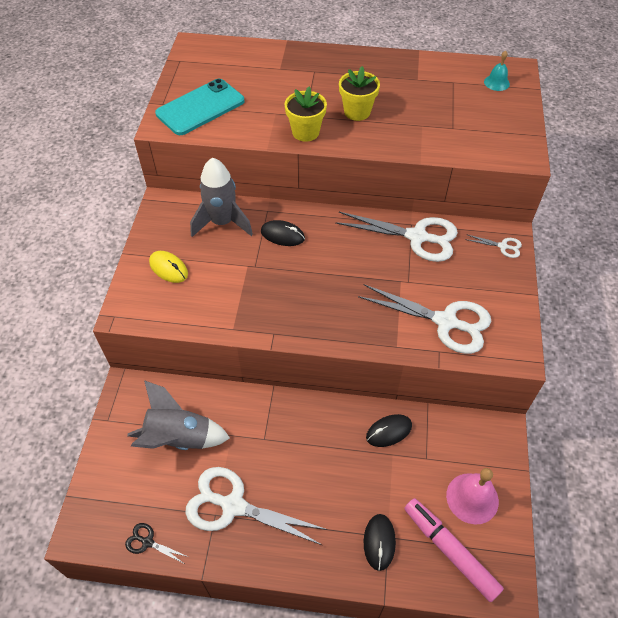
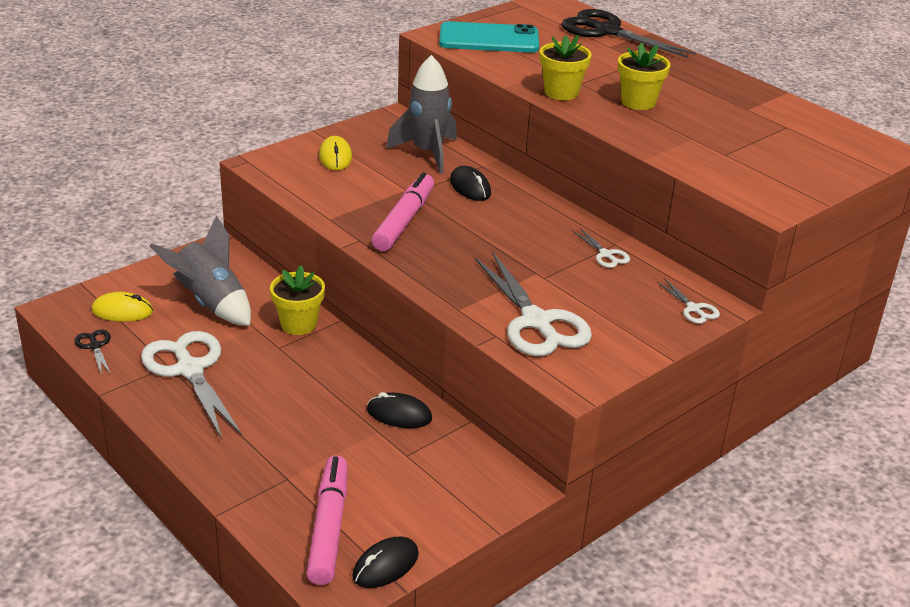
camera: 40 degrees right, 20 degrees down
white scissors [335,212,458,262] -> white scissors [573,228,630,268], size x0.45
black mouse [364,514,396,571] -> black mouse moved to [352,537,419,588]
pink bell [446,468,499,524] -> none
turquoise bell [484,51,510,91] -> none
none -> yellow mouse [92,292,153,322]
none -> yellow flower pot [270,265,325,335]
none -> pink marker [372,172,434,251]
none -> black scissors [561,9,696,58]

